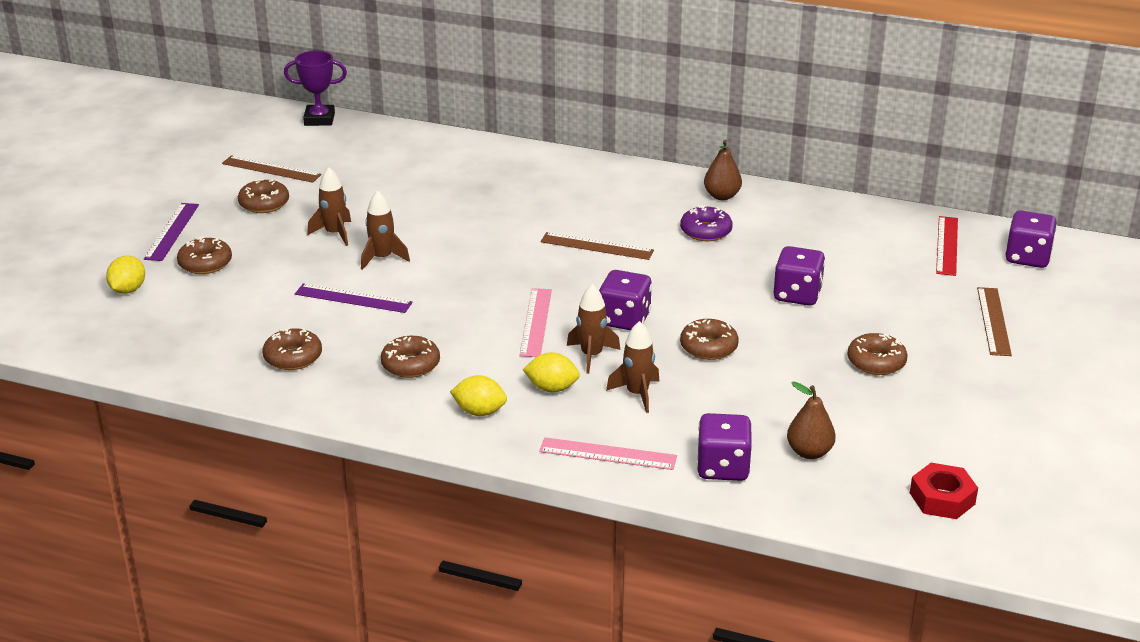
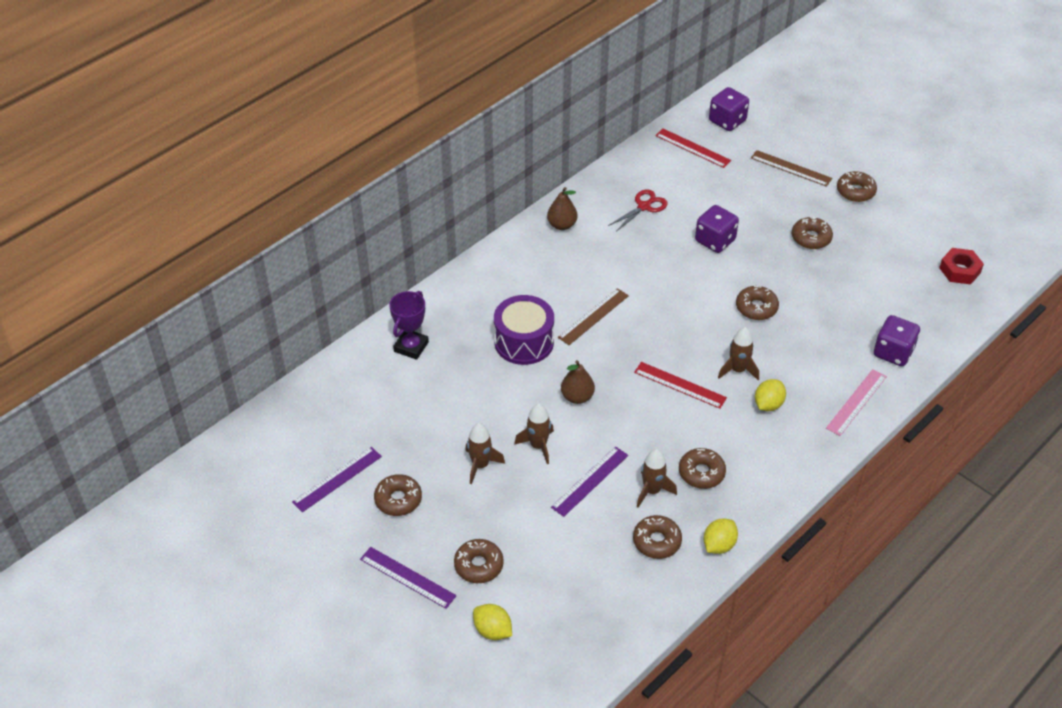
camera: 65 degrees left, 15 degrees up
brown ruler [222,155,322,183] -> purple ruler [292,447,382,512]
purple trophy [284,51,347,126] -> purple trophy moved to [389,291,429,360]
yellow lemon [450,375,507,416] -> yellow lemon moved to [704,519,738,554]
pink ruler [519,288,552,357] -> red ruler [634,362,727,409]
purple dice [599,270,652,330] -> none
brown rocket [606,321,659,413] -> brown rocket moved to [637,449,677,508]
purple donut [680,205,733,241] -> none
brown pear [787,382,836,459] -> brown pear moved to [561,360,595,404]
none -> purple drum [494,295,554,365]
none -> red scissors [608,189,668,232]
none -> brown donut [837,171,877,202]

